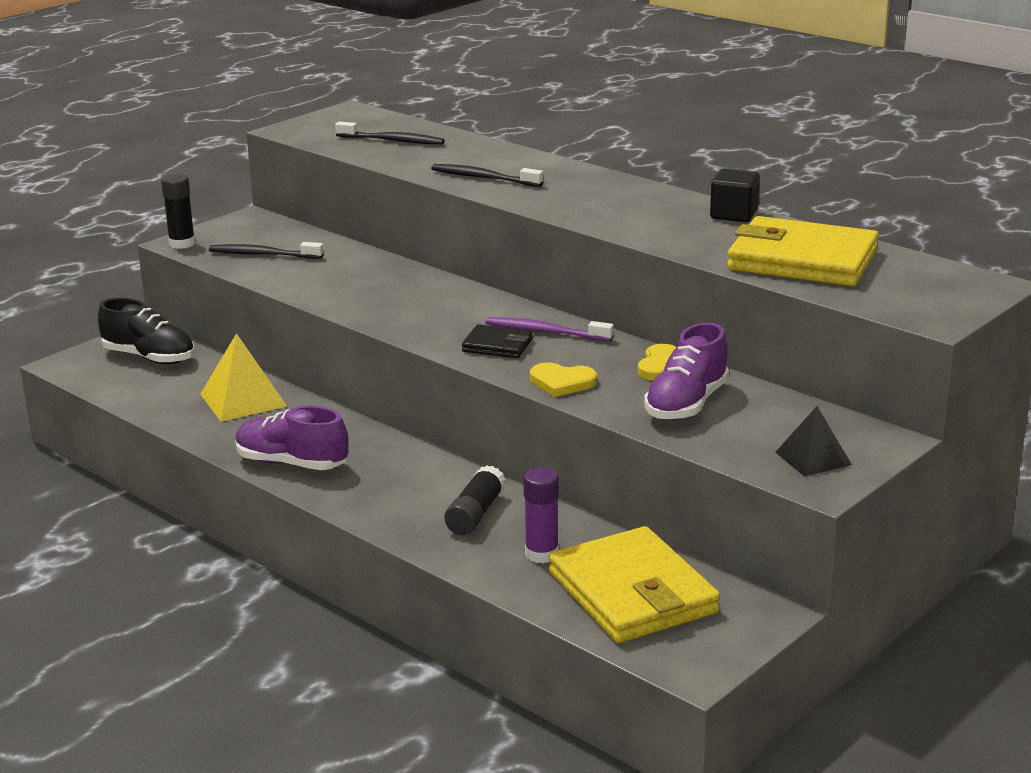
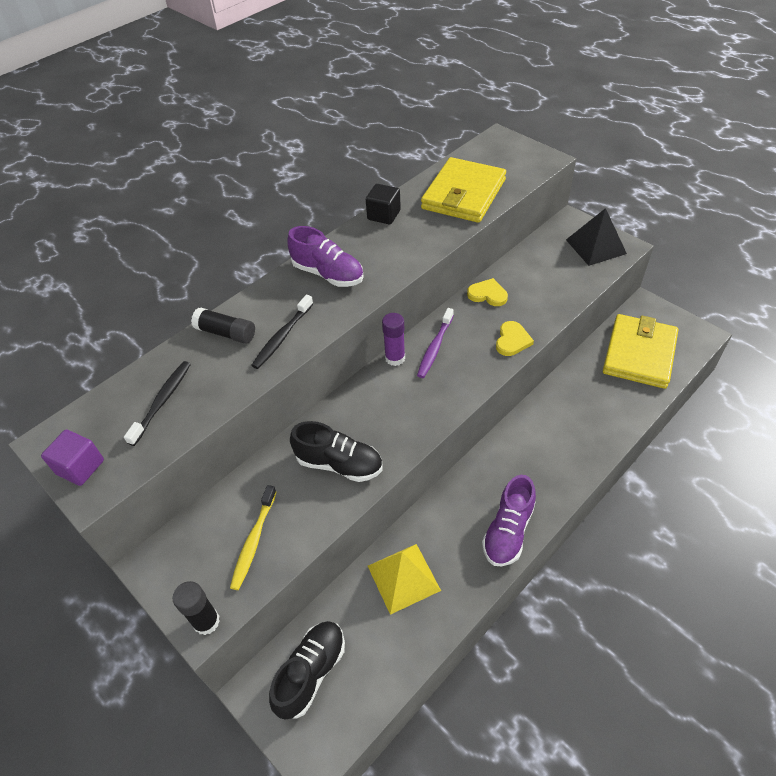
camera: 85 degrees left, 25 degrees up
black toothbrush [209,242,323,259] -> yellow toothbrush [230,485,277,590]
black glue stick [444,465,506,535] -> black glue stick moved to [191,308,255,344]
black wallet [462,324,533,358] -> none
purple glue stick [523,467,559,563] -> purple glue stick moved to [382,313,405,366]
yellow wallet [549,526,720,643] -> yellow wallet turned 45 degrees counterclockwise [603,314,678,389]
purple shoe [644,322,729,421] -> purple shoe moved to [287,226,364,287]
black pyramid [775,406,852,477] -> black pyramid [566,208,627,266], size x1.53
none -> purple cube [41,429,104,486]
none -> black shoe [290,421,382,482]

